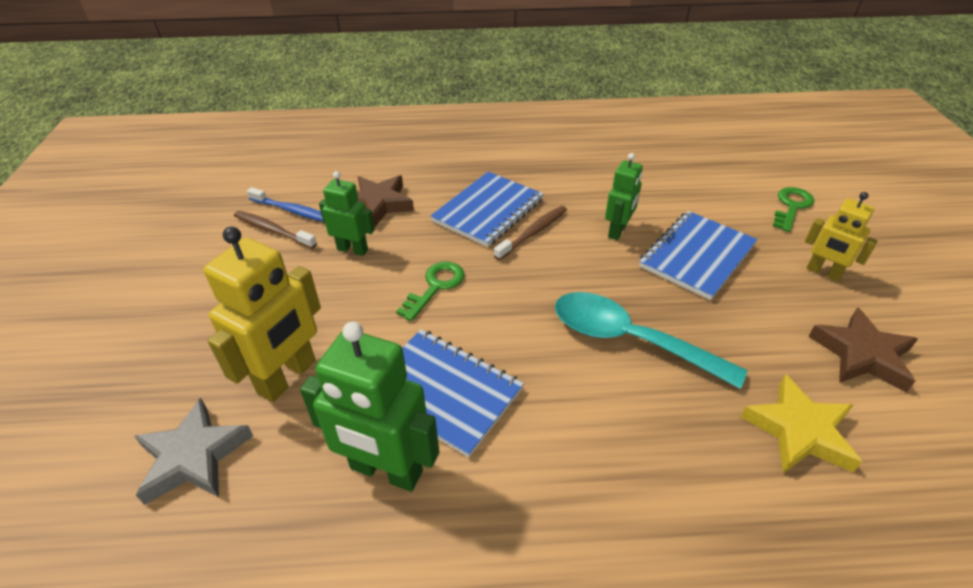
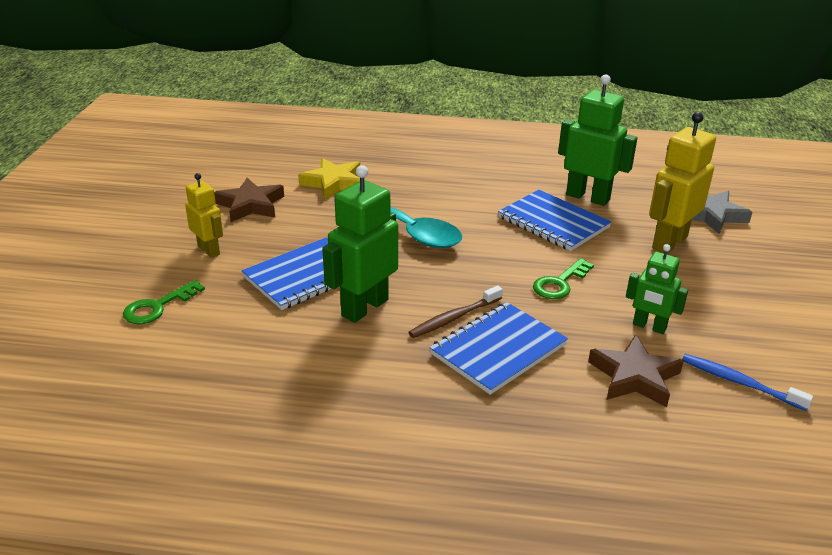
camera: 170 degrees left, 10 degrees down
brown toothbrush [234,211,317,249] -> none
green robot [605,153,643,240] -> green robot [322,165,398,323], size x1.67

